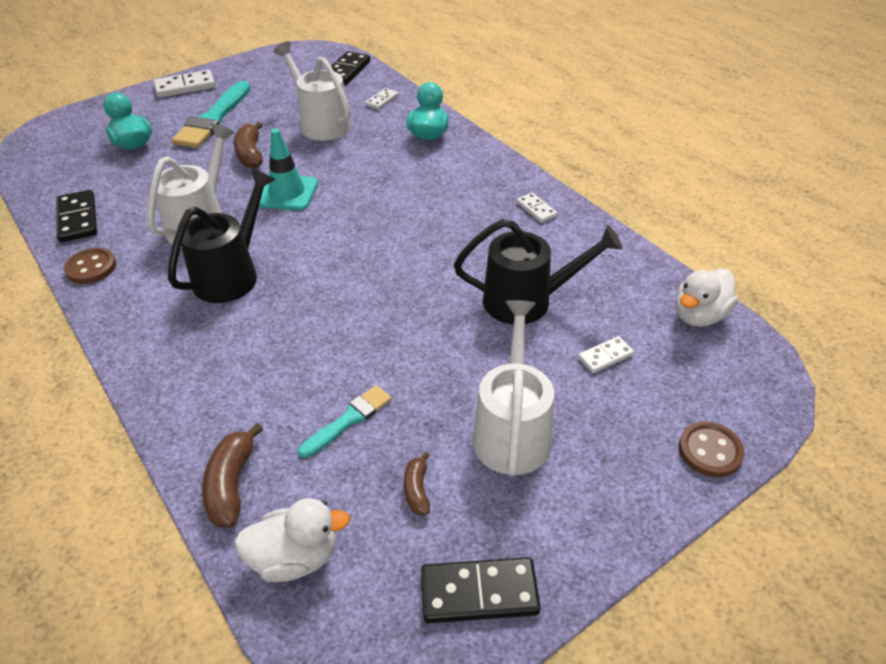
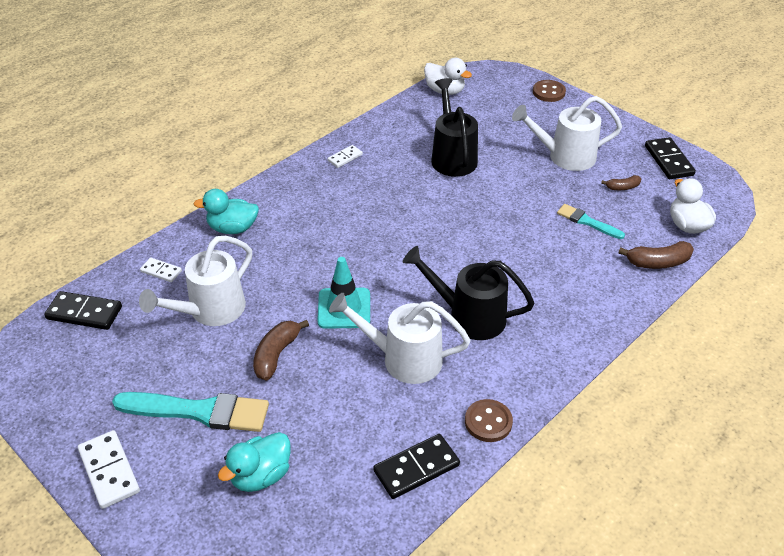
camera: 100 degrees left, 0 degrees up
brown banana [234,122,263,168] -> brown banana turned 135 degrees clockwise [253,320,309,381]
white domino [578,336,634,373] -> none

